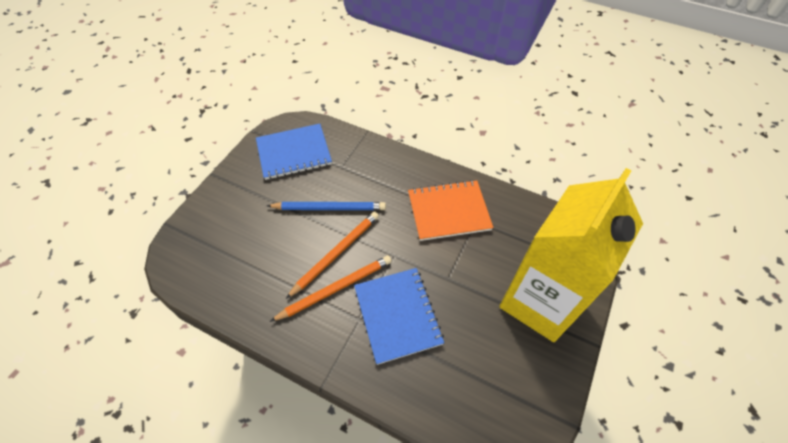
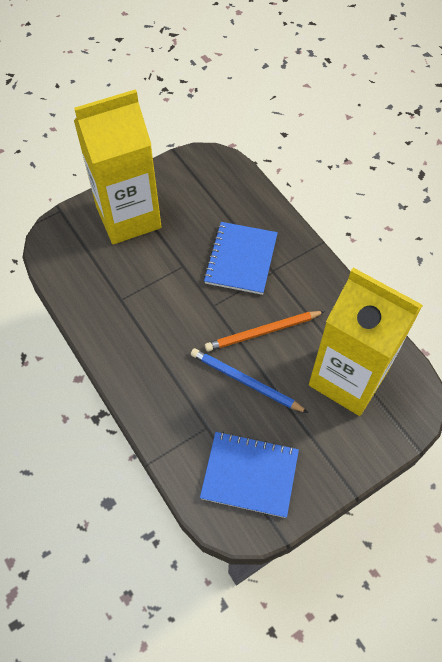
camera: 150 degrees left, 5 degrees up
orange pencil [270,255,392,322] -> none
orange notebook [408,180,494,241] -> none
none -> yellow carton [309,268,423,416]

